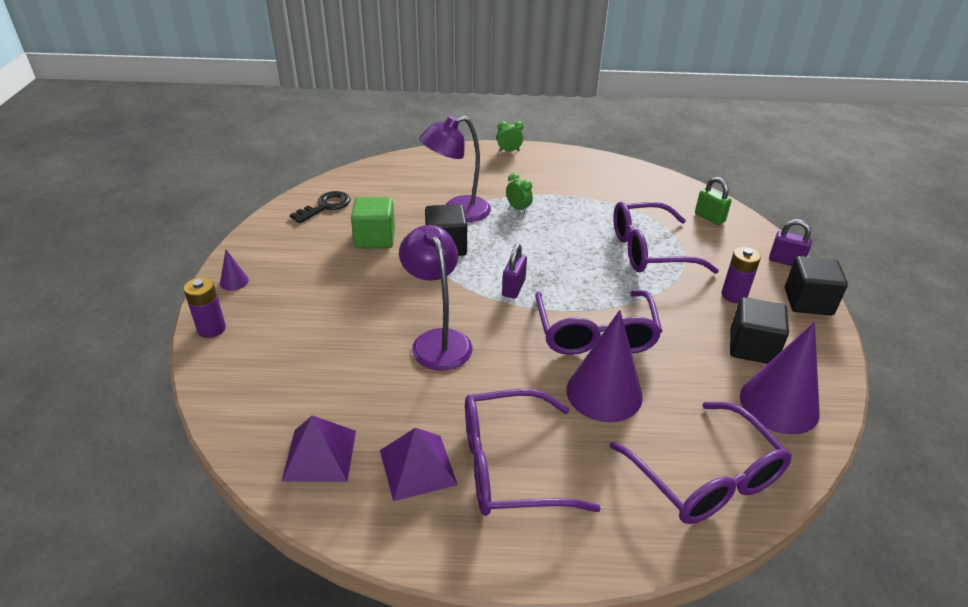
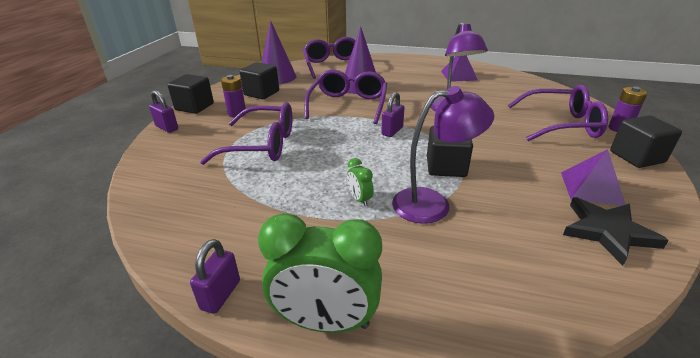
camera: 165 degrees left, 5 degrees down
purple cone [220,250,249,291] -> black cube [610,115,682,168]
purple pyramid [282,415,356,482] -> purple pyramid moved to [561,149,626,206]
black key [290,191,351,223] -> black star [563,197,669,266]
green cube [351,197,395,248] -> none
purple glasses [465,389,601,516] -> purple glasses moved to [508,85,608,141]
green clock [497,121,523,152] -> green clock [258,213,382,333], size x2.19
green padlock [695,177,732,225] -> none
none -> purple padlock [190,239,240,314]

